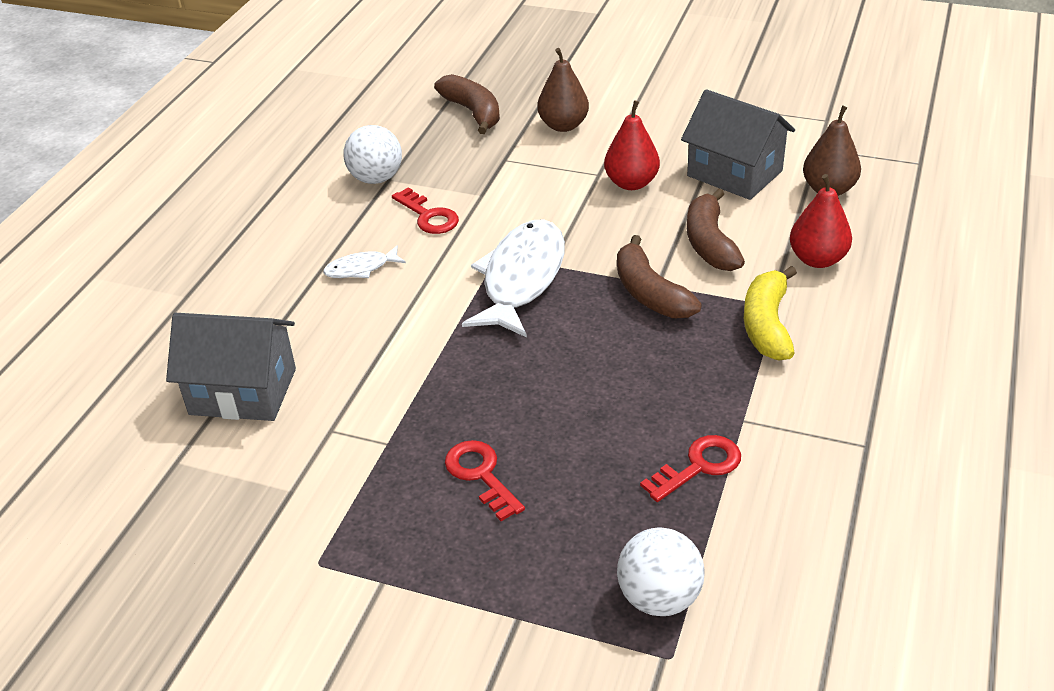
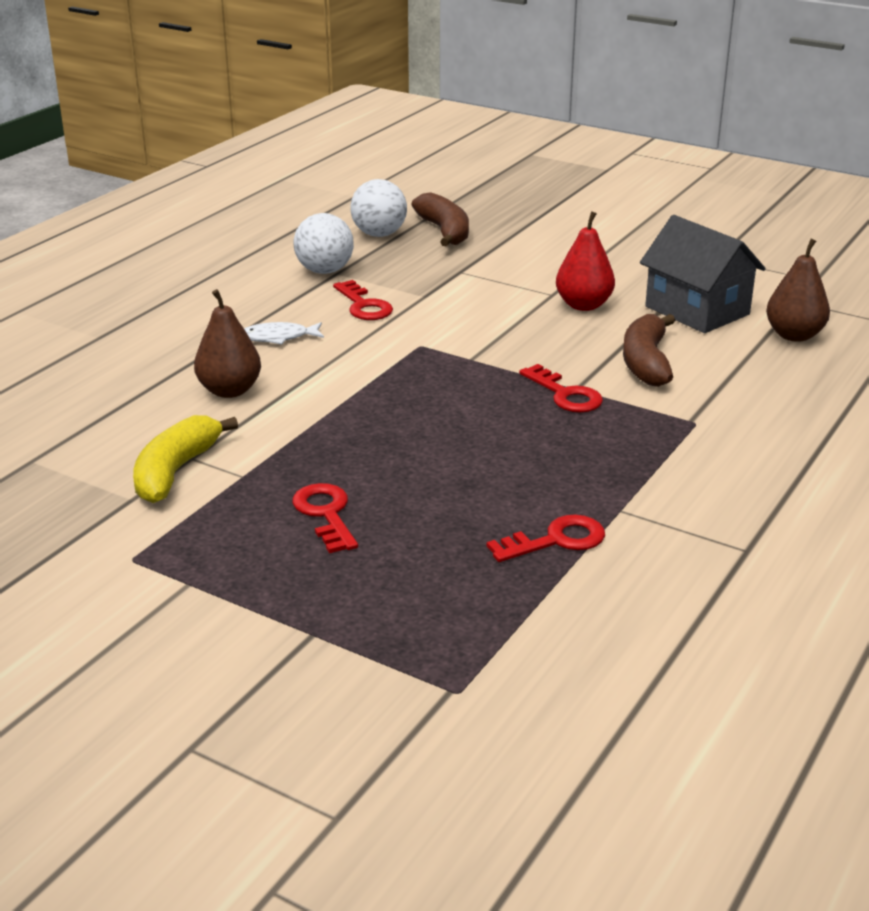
camera: 10 degrees right, 10 degrees down
grey house [166,313,296,421] -> none
white fish [462,219,565,338] -> none
brown pear [537,48,589,132] -> brown pear moved to [194,289,261,398]
brown banana [617,235,702,318] -> red key [519,364,603,413]
white ball [617,528,705,616] -> white ball moved to [350,179,407,237]
yellow banana [744,266,797,361] -> yellow banana moved to [133,415,238,503]
red pear [790,174,852,268] -> none

